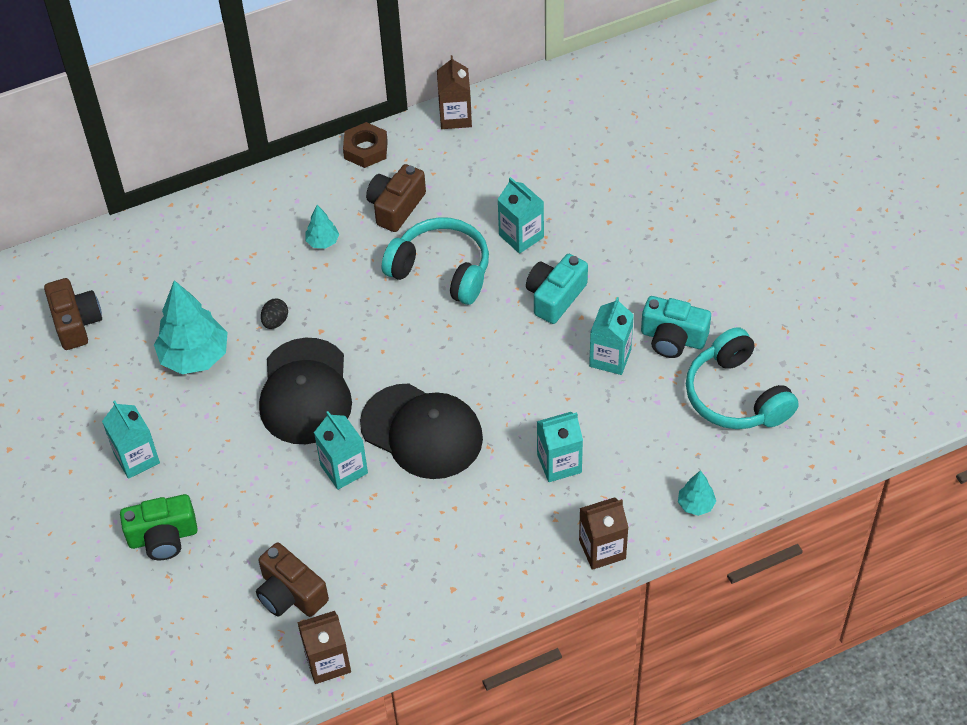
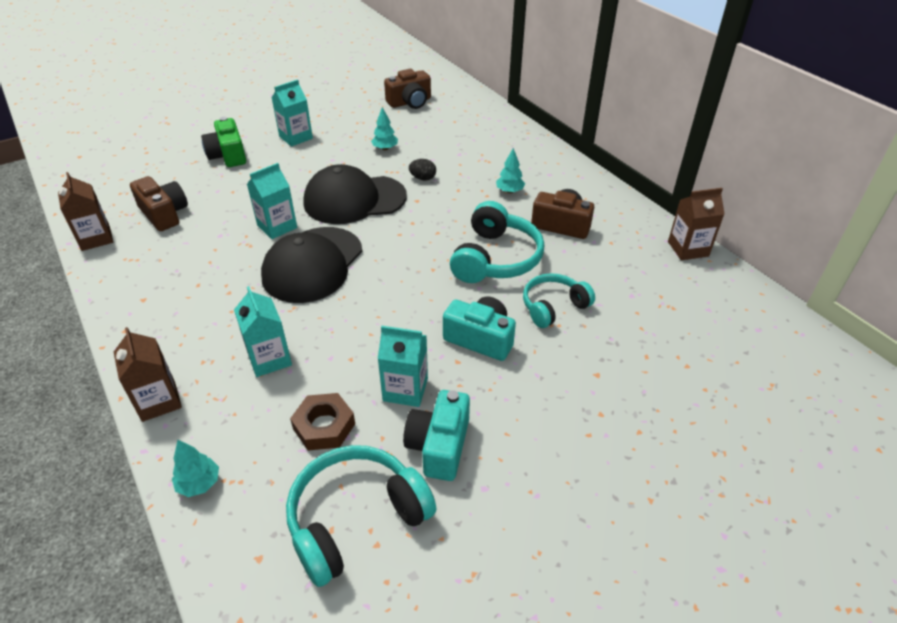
camera: 80 degrees right, 10 degrees down
turquoise tree [154,280,228,374] -> turquoise tree [371,107,398,150], size x0.49
brown camera [256,542,329,617] -> brown camera turned 105 degrees clockwise [130,176,188,231]
brown nut [343,122,388,168] -> brown nut moved to [290,393,355,451]
turquoise carton [497,177,544,254] -> turquoise headphones [523,273,595,328]

